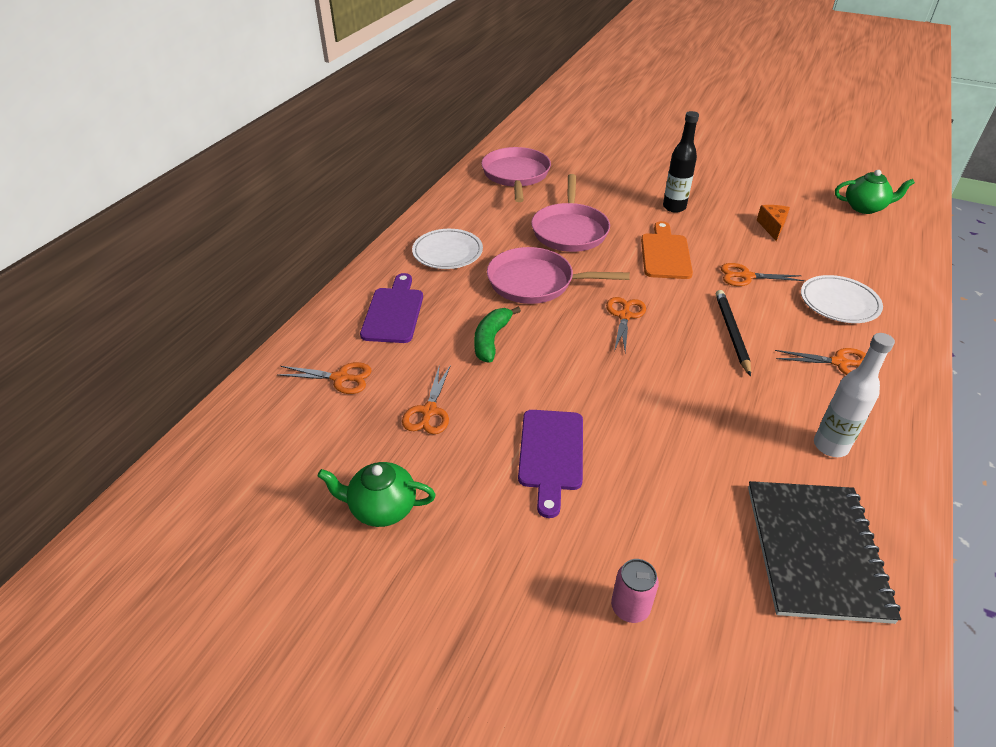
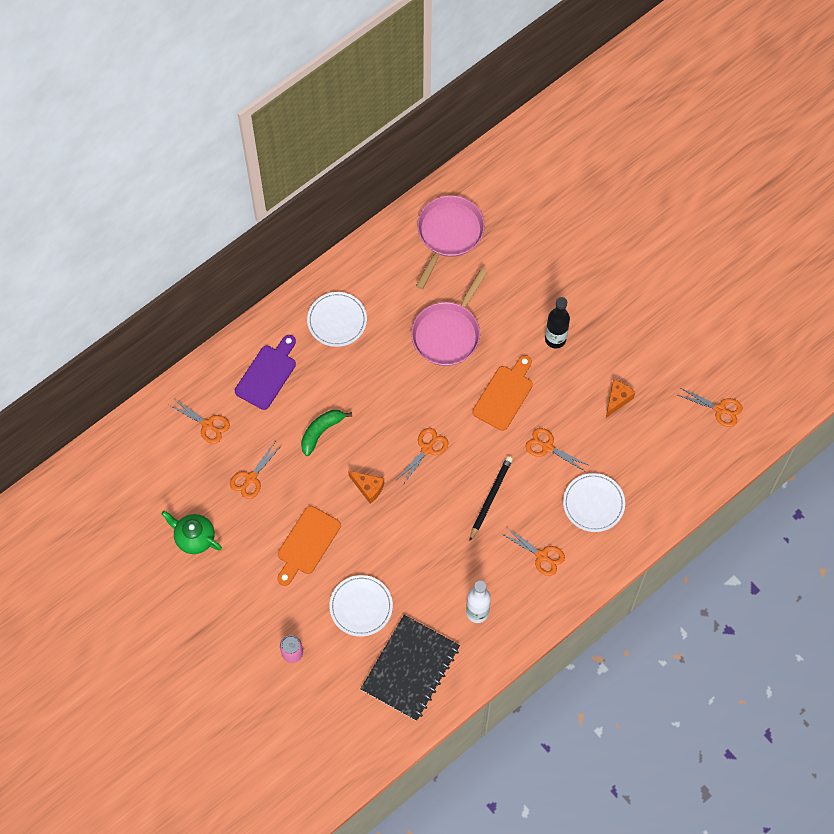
camera: 25 degrees right, 25 degrees up
pink pan [487,247,630,304] -> none
purple cutting board [518,410,583,518] -> orange cutting board [277,506,341,586]
green teapot [835,170,915,214] -> orange scissors [678,388,742,427]
none -> white plate [329,575,393,637]
none -> orange cheese [348,471,384,504]

